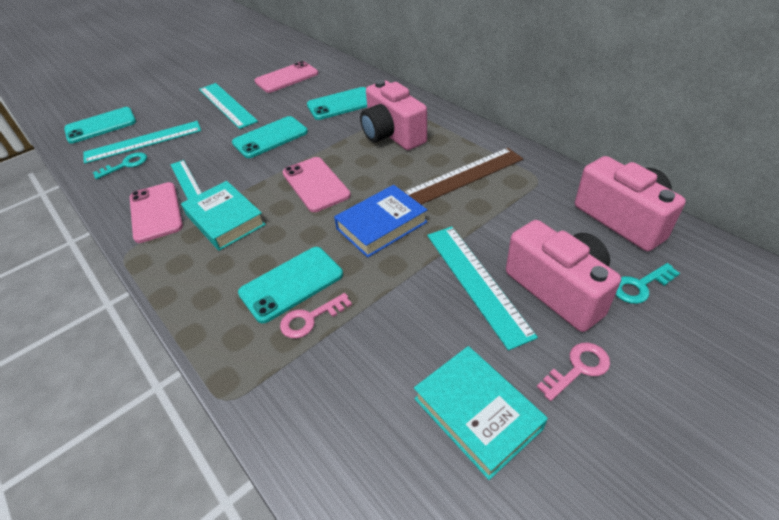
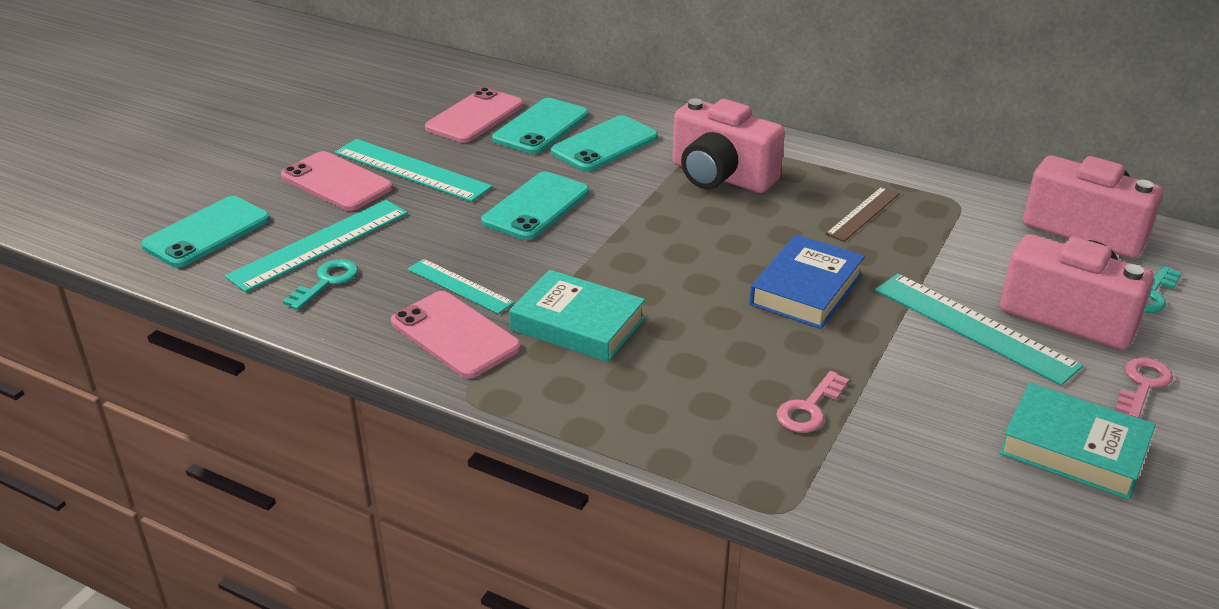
camera: 25 degrees left, 10 degrees down
turquoise phone [238,247,343,323] -> turquoise phone moved to [492,98,589,154]
pink phone [283,157,351,212] -> pink phone moved to [281,151,393,211]
brown ruler [404,148,523,205] -> brown ruler [825,187,900,242], size x0.61

